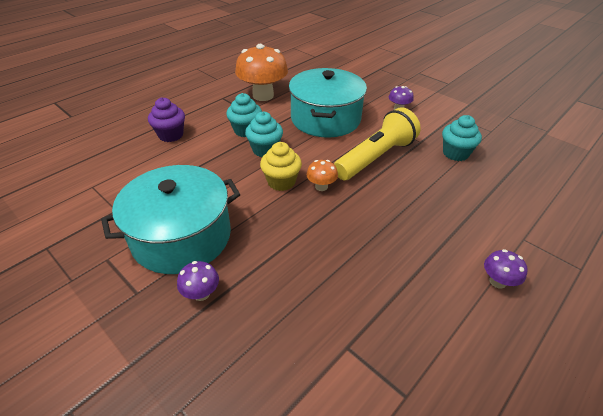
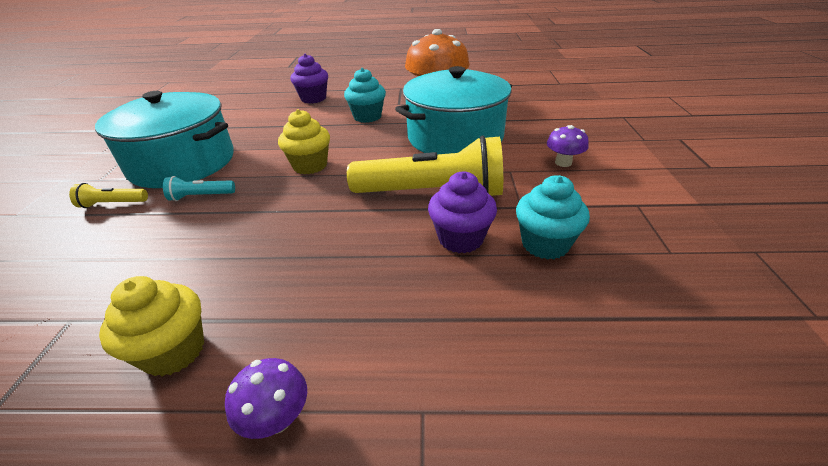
camera: 50 degrees right, 5 degrees down
purple mushroom [177,261,219,301] -> yellow flashlight [69,183,148,208]
turquoise cupcake [245,112,283,157] -> none
orange mushroom [306,160,338,191] -> none
none -> yellow cupcake [99,276,204,376]
none -> turquoise flashlight [163,176,235,201]
none -> purple cupcake [428,171,497,253]

